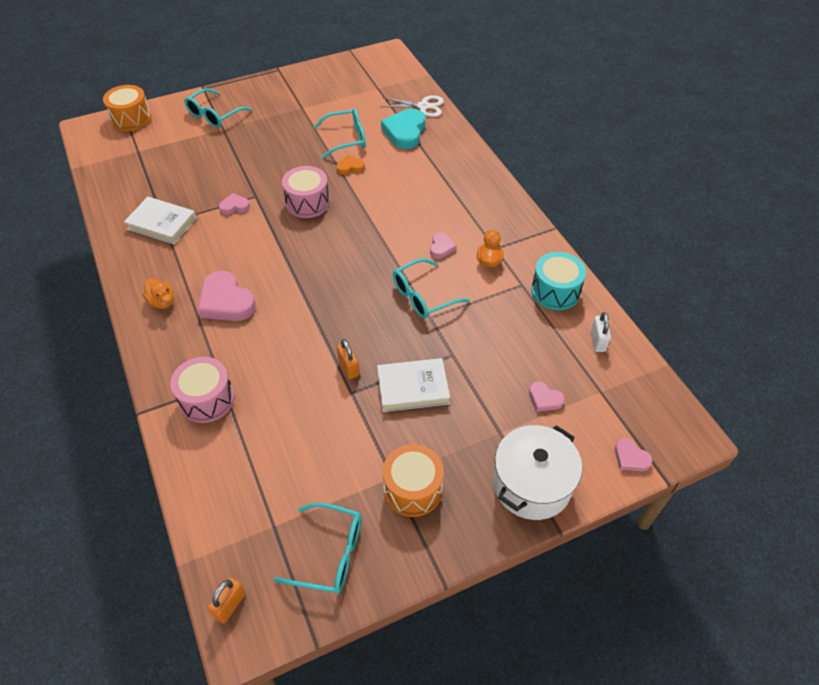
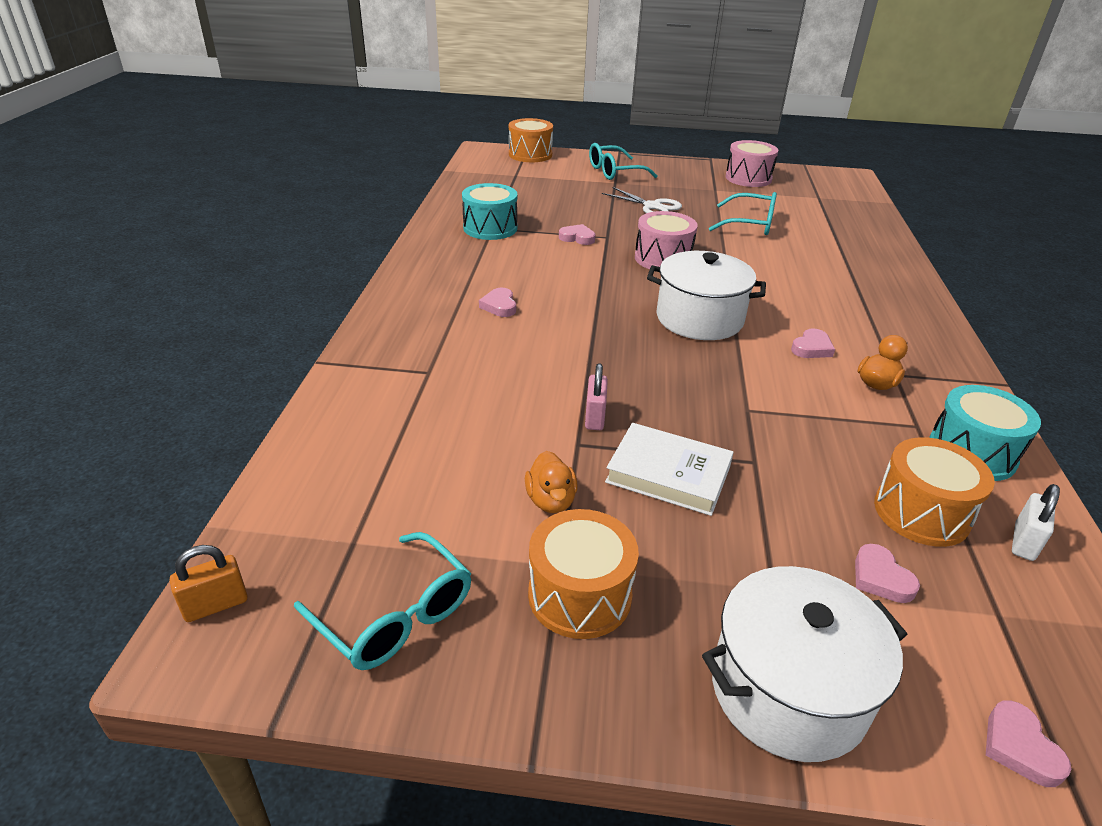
camera: 30 degrees right, 15 degrees down
white book [124,197,197,244] -> turquoise drum [462,183,517,240]
orange duck [143,278,174,309] -> orange duck moved to [525,451,578,513]
pink drum [170,357,234,423] -> pink drum moved to [725,140,778,187]
pink heart [198,271,256,321] -> pink heart [479,288,516,317], size x0.52
orange heart [336,155,365,175] -> none
orange padlock [336,339,359,379] -> pink padlock [585,363,608,430]
white scissors [380,95,444,117] -> white scissors moved to [602,187,682,213]
turquoise heart [381,109,425,149] -> none
turquoise glasses [393,258,470,318] -> none
none -> white pot [647,251,766,340]
none -> orange drum [874,437,995,547]

